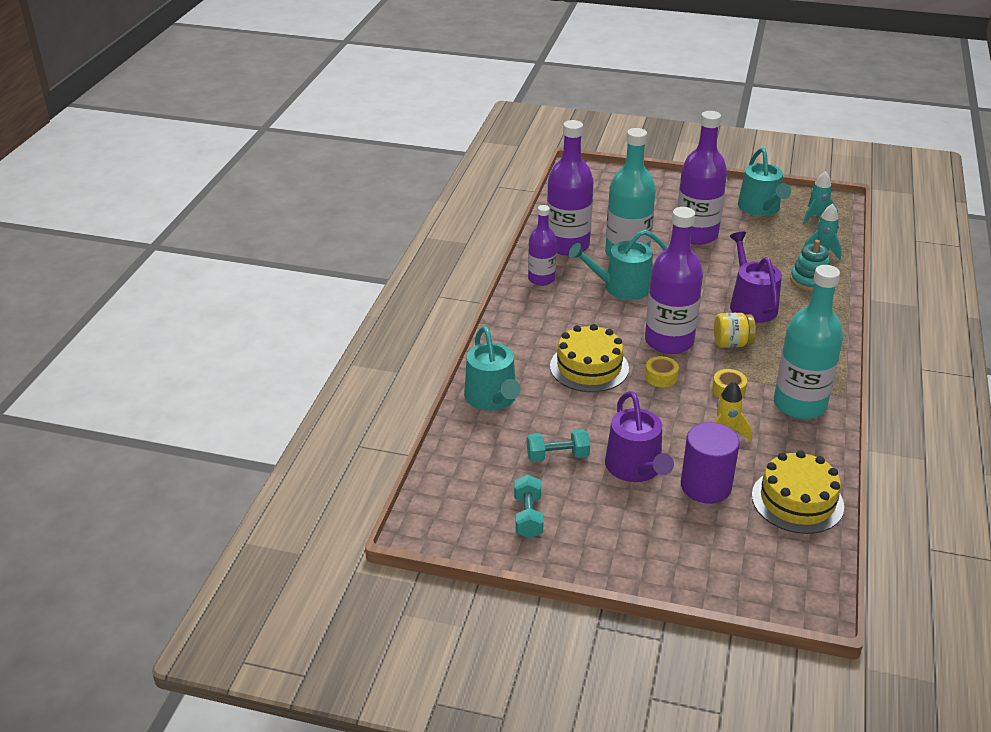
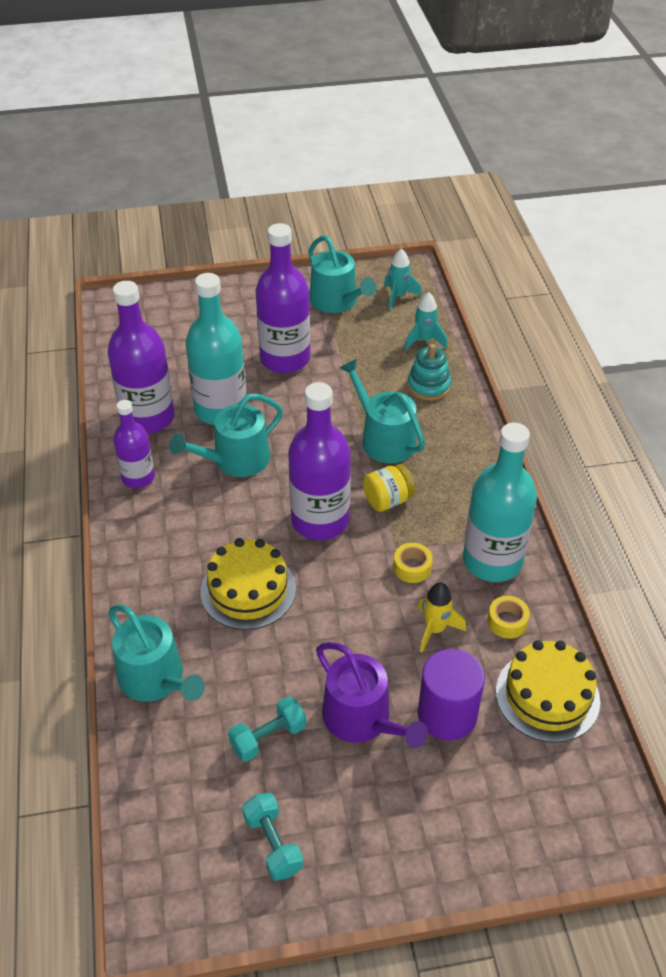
camera: 25 degrees left, 10 degrees up
yellow tape [645,356,679,387] -> yellow tape moved to [488,596,530,639]
purple watering can [729,231,782,323] -> turquoise watering can [340,359,425,463]

